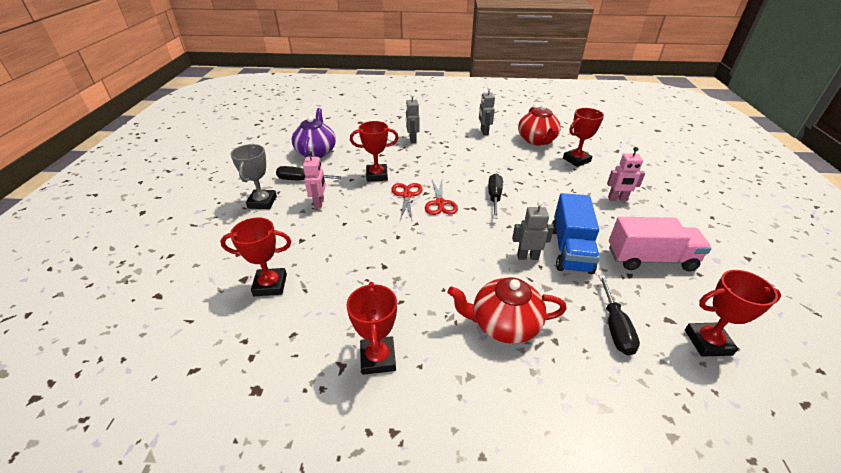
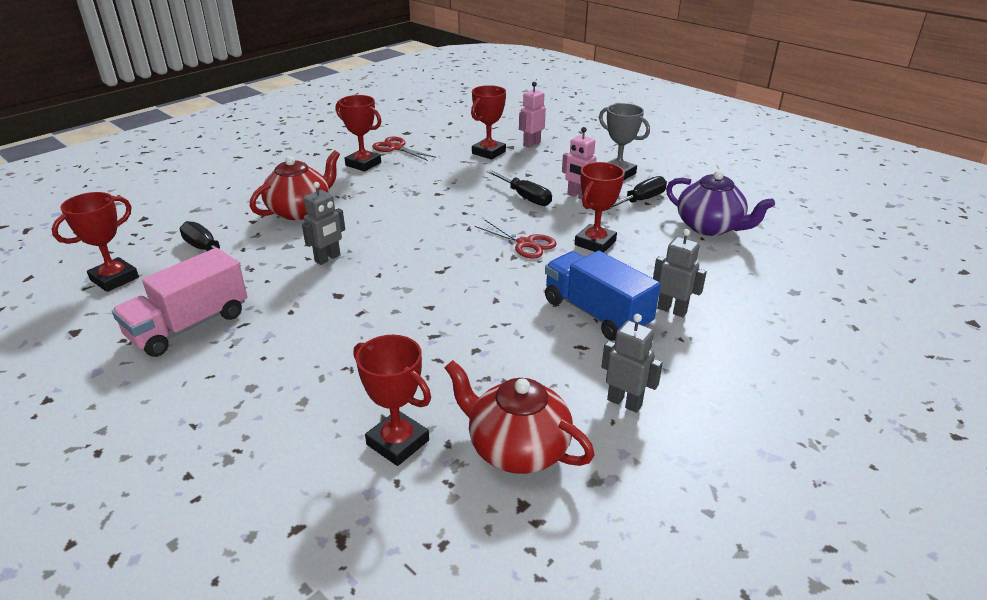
camera: 130 degrees right, 5 degrees down
red scissors [425,180,458,215] -> red scissors moved to [372,137,436,161]
black screwdriver [488,174,503,219] -> black screwdriver moved to [486,170,552,206]
blue truck [552,193,600,274] -> blue truck moved to [545,250,661,341]
red trophy [563,108,604,167] -> red trophy turned 60 degrees counterclockwise [354,335,431,466]
pink robot [607,147,645,201] -> pink robot moved to [519,82,546,148]

